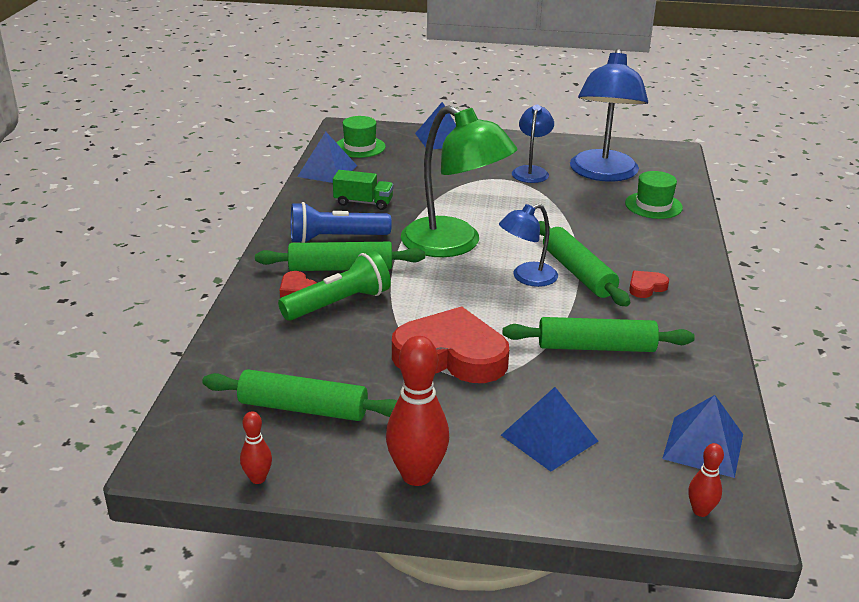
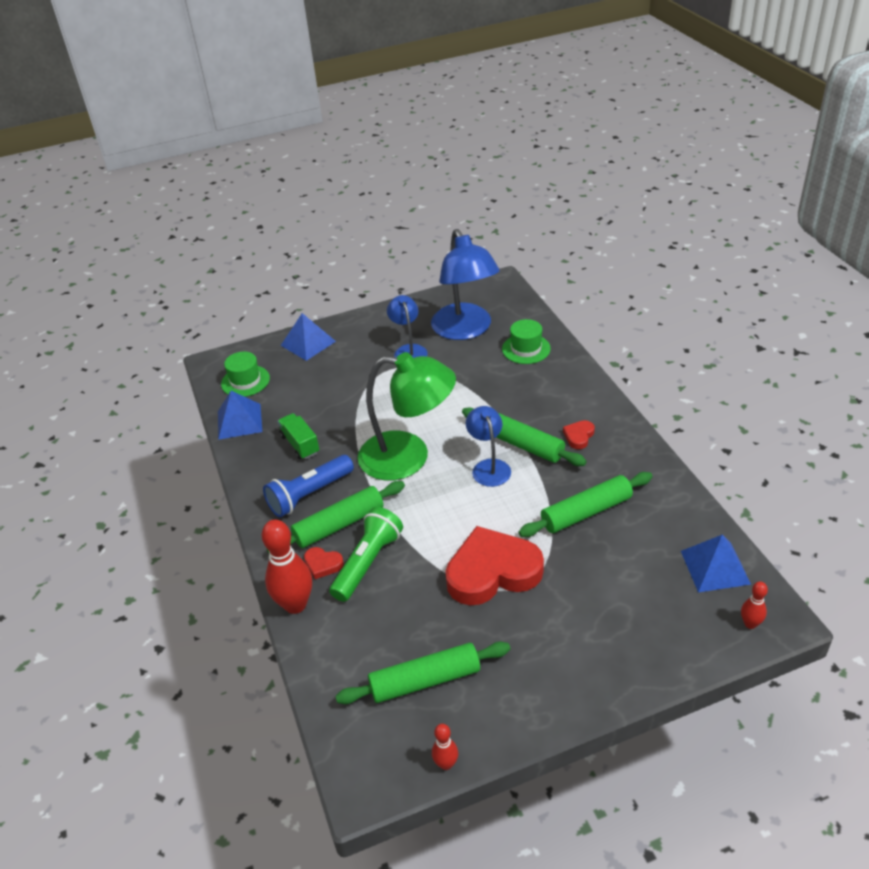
camera: 25 degrees left, 10 degrees up
green truck [333,170,394,210] -> green truck turned 105 degrees counterclockwise [278,413,319,459]
red bowling pin [386,336,449,486] -> red bowling pin moved to [261,519,312,614]
blue lamp [499,204,558,287] -> blue lamp turned 135 degrees clockwise [466,406,511,487]
blue pyramid [501,387,598,472] -> none

